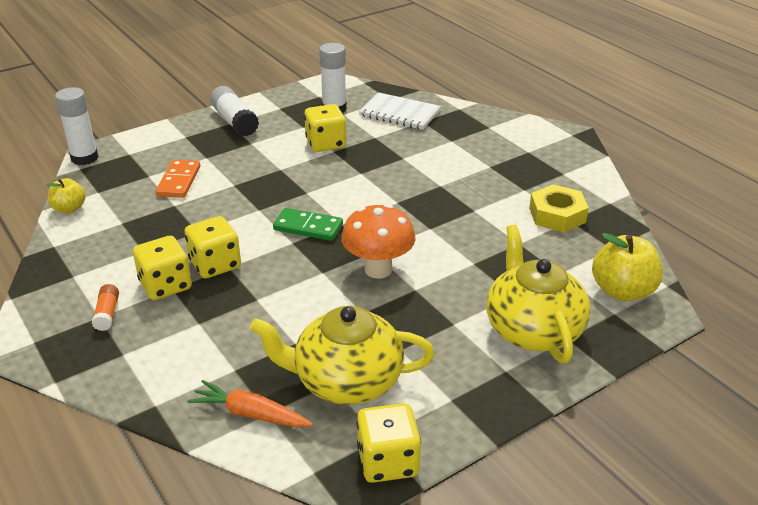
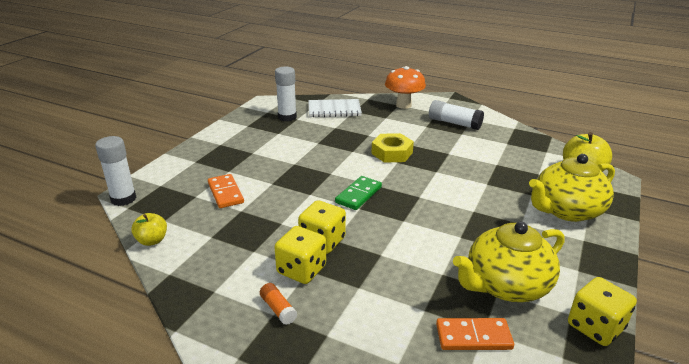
camera: 30 degrees left, 5 degrees down
orange carrot [187,380,313,427] -> orange domino [436,318,514,350]
white glue stick [210,86,259,136] -> white glue stick moved to [429,100,484,130]
green domino [273,208,343,241] -> green domino turned 45 degrees counterclockwise [335,176,382,210]
yellow dice [304,104,346,152] -> none
orange mushroom [341,204,416,279] -> orange mushroom moved to [385,66,426,109]
yellow teapot [486,225,591,363] -> yellow teapot turned 75 degrees counterclockwise [529,154,615,222]
yellow nut [529,184,589,232] -> yellow nut moved to [371,133,414,163]

